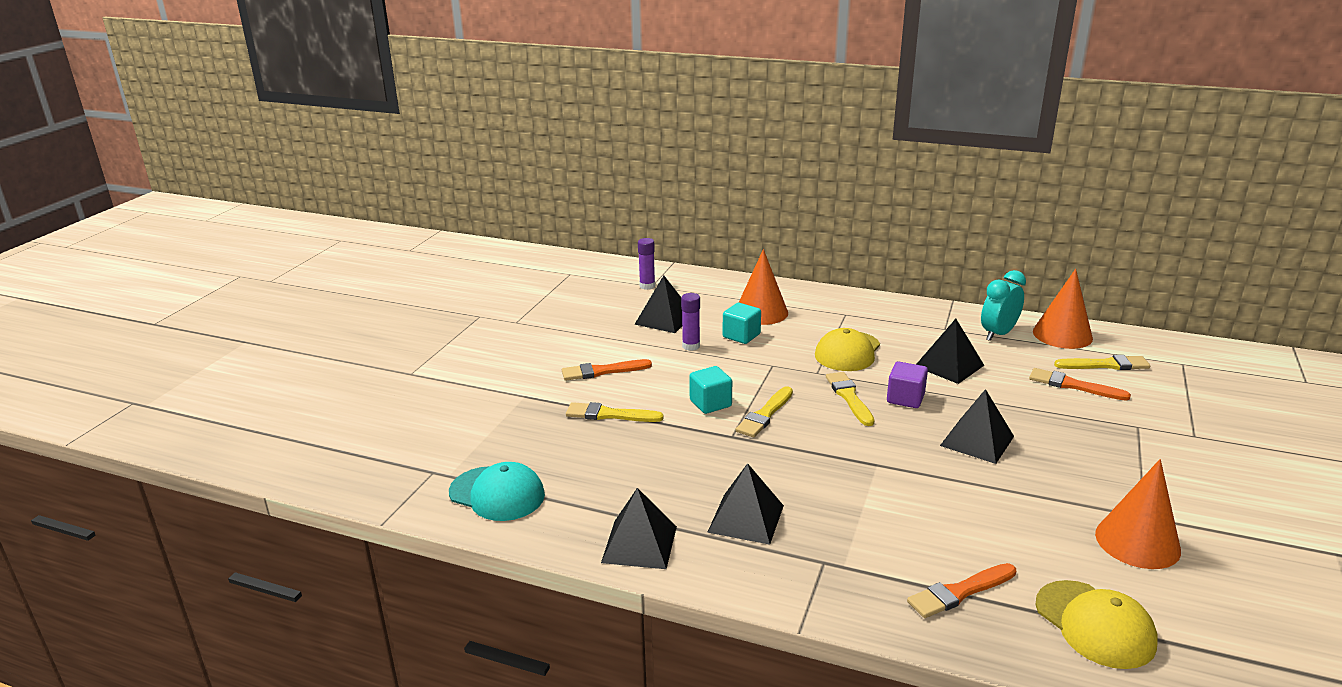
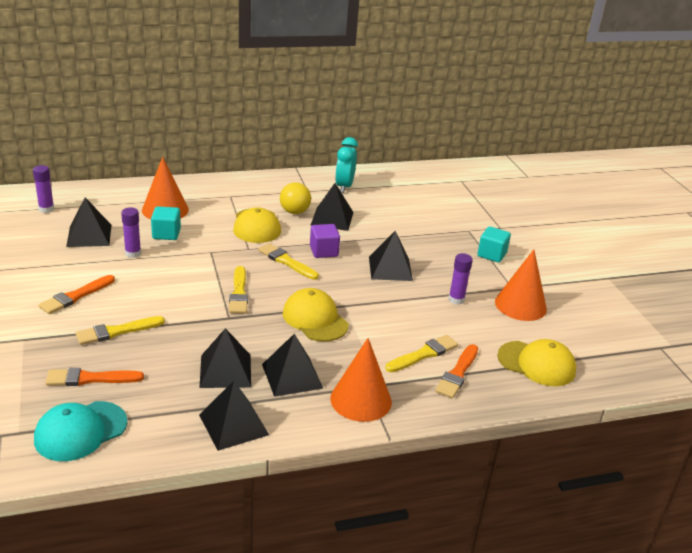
camera: 40 degrees left, 5 degrees up
turquoise cap [449,462,545,521] -> turquoise cap turned 150 degrees clockwise [34,401,128,461]
turquoise cube [689,366,732,414] -> turquoise cube moved to [478,226,511,263]
orange brush [1029,368,1131,401] -> orange brush moved to [45,368,144,386]
orange cone [1033,269,1093,349] -> orange cone moved to [330,338,392,422]
yellow brush [1054,355,1150,370] -> yellow brush moved to [385,335,458,372]
none -> black pyramid [200,328,251,388]
none -> yellow ball [280,182,311,214]
none -> yellow cap [283,288,349,342]
none -> purple glue stick [448,253,473,305]

